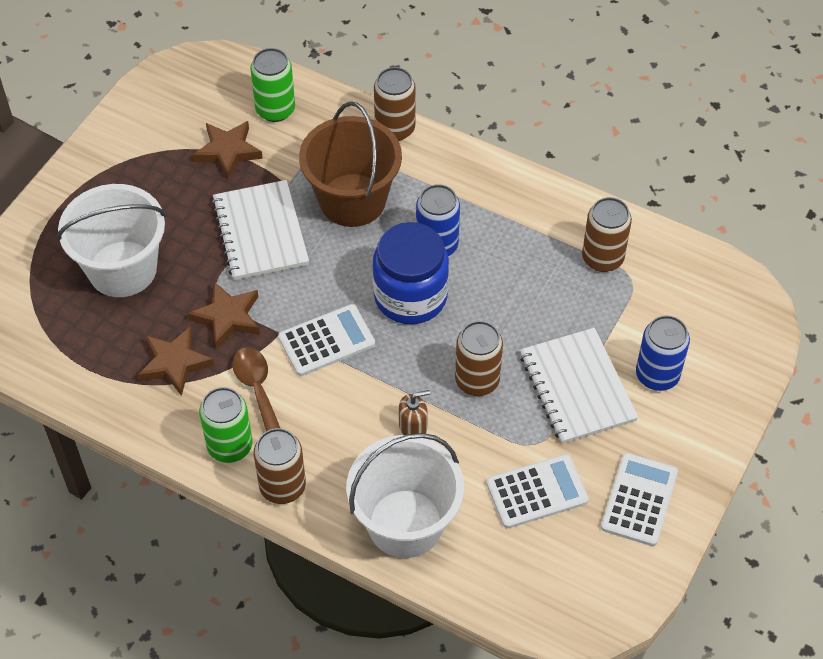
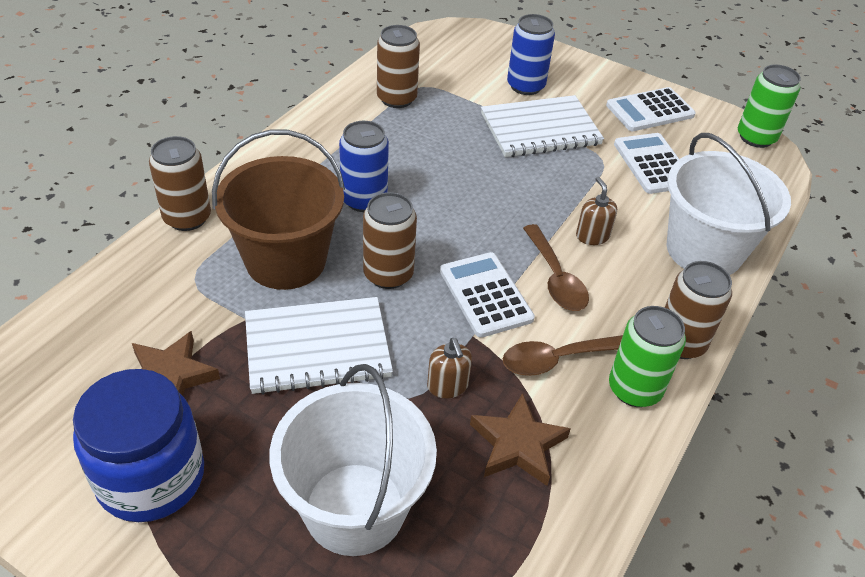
camera: 90 degrees left, 10 degrees down
brown star [188,282,260,349] -> brown soap dispenser [427,338,472,398]
green can [250,48,295,122] -> green can moved to [738,65,801,148]
blue jar [373,222,449,324] -> blue jar moved to [73,369,204,522]
brown can [455,321,503,396] -> brown can moved to [363,192,417,289]
white calculator [601,453,678,546] -> white calculator turned 45 degrees counterclockwise [606,87,696,131]
none -> brown spoon [523,224,589,311]

